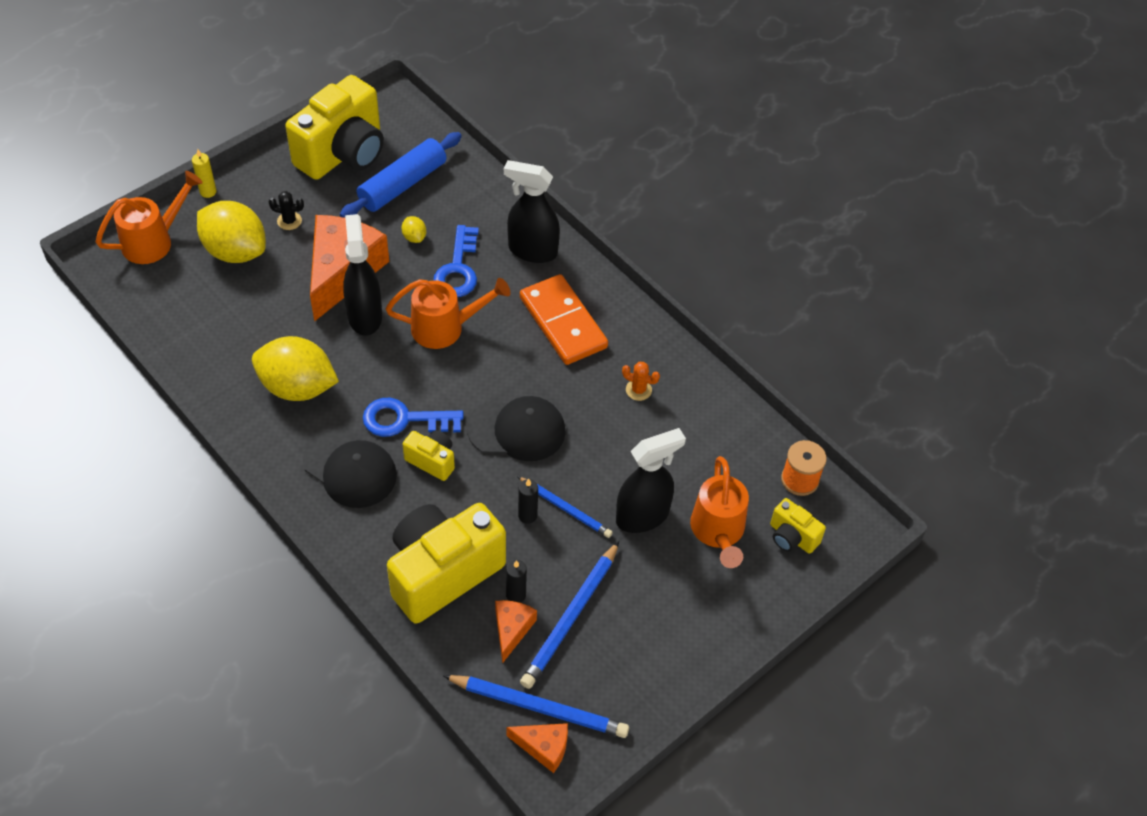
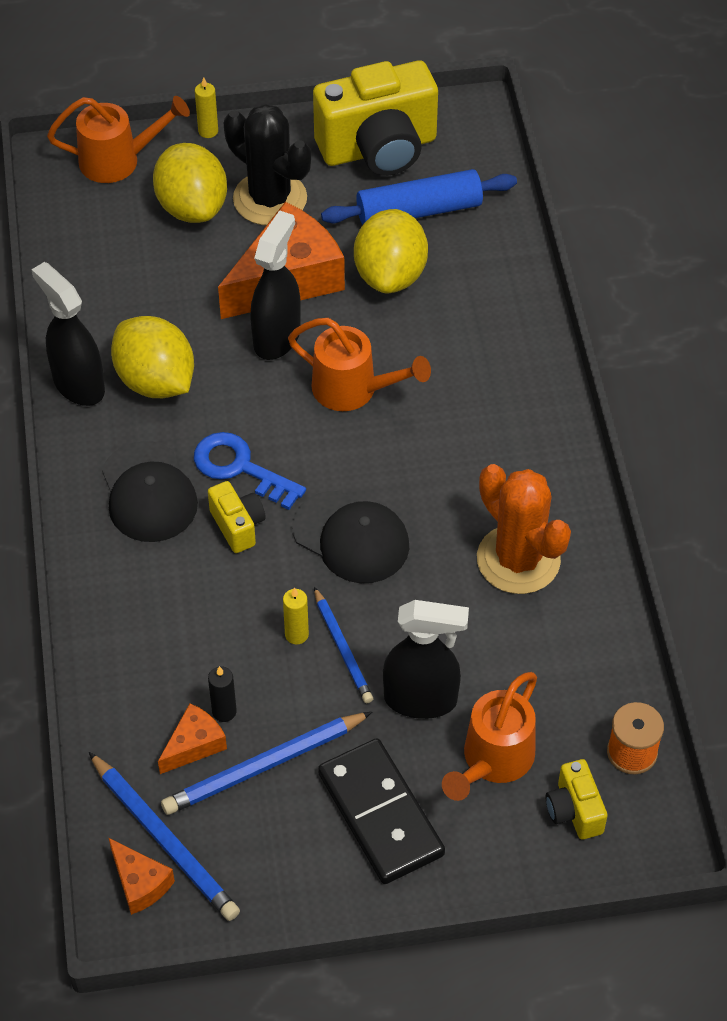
camera: 35 degrees right, 0 degrees up
black cactus [268,191,304,230] -> black cactus [224,104,311,225], size x2.46
yellow camera [387,503,506,624] -> none
yellow lemon [402,216,426,243] -> yellow lemon [354,209,428,293], size x2.42
blue key [433,225,479,297] -> none
black spray bottle [504,160,560,263] -> black spray bottle moved to [31,262,105,406]
black candle [518,479,538,524] -> yellow candle [283,587,309,645]
orange domino [520,274,608,365] -> none
orange cactus [622,362,660,401] -> orange cactus [477,464,571,594], size x2.46
none -> black domino [318,738,445,884]

